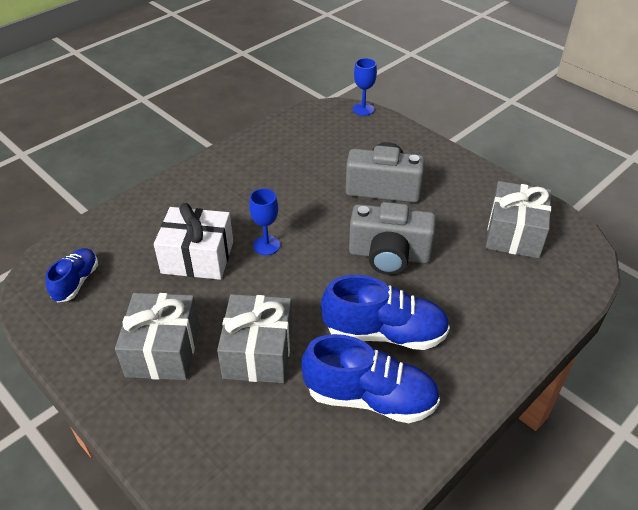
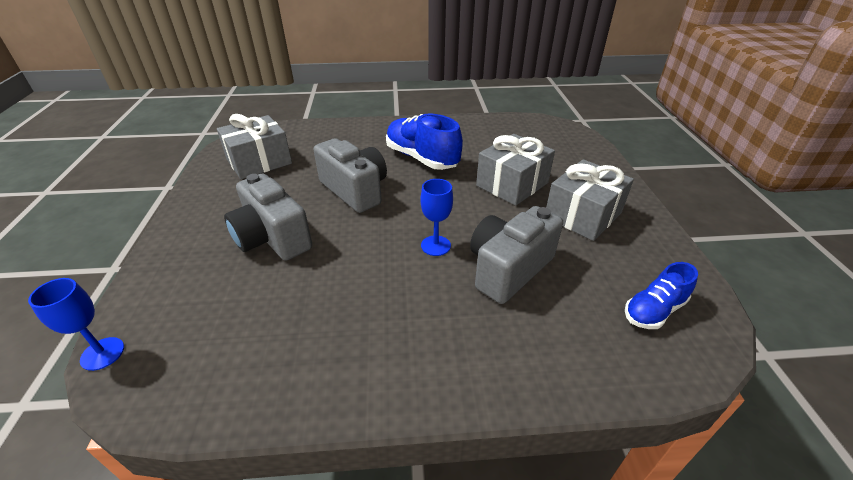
camera: 140 degrees left, 5 degrees down
white gift [154,203,233,280] -> grey camera [470,206,563,304]
blue shoe [302,334,440,423] -> none

